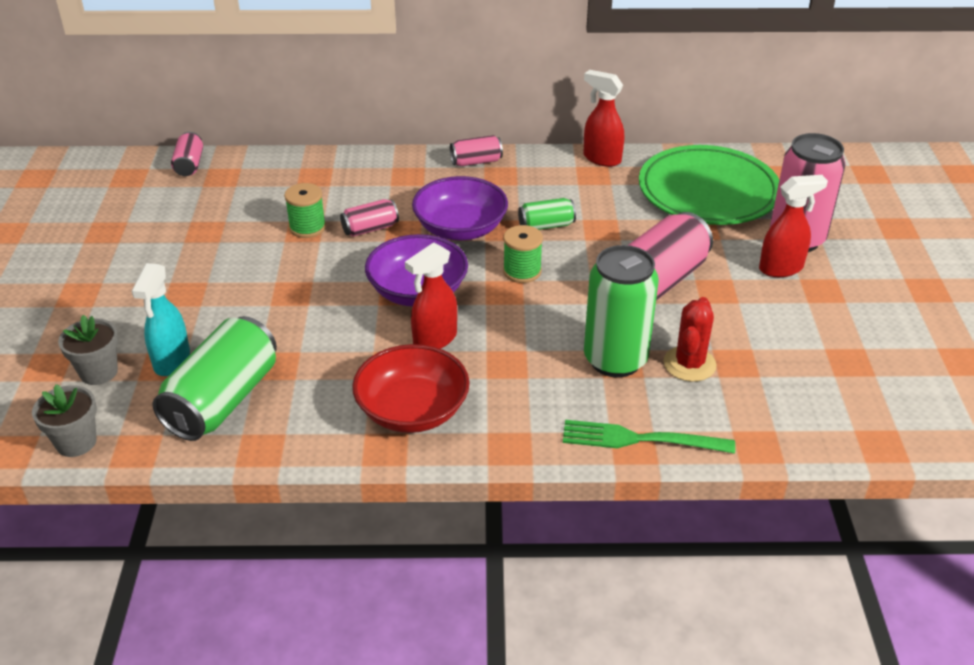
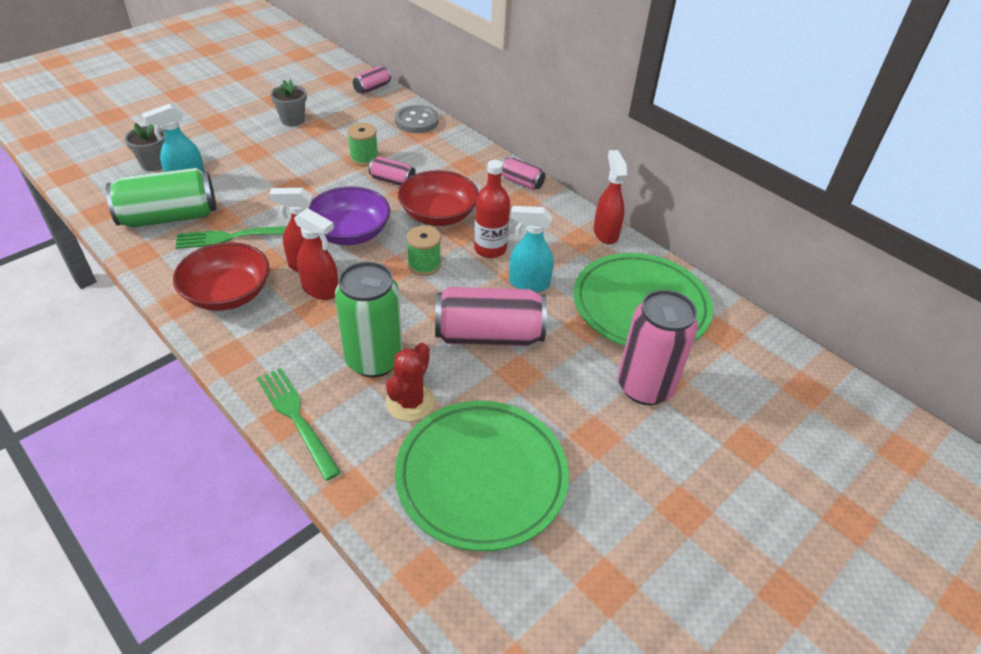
camera: 45 degrees right, 5 degrees up
grey flower pot [32,384,97,457] -> grey flower pot moved to [270,79,307,126]
purple bowl [412,176,508,240] -> red bowl [398,170,479,226]
green can [518,198,576,230] -> red bottle [474,160,510,258]
red cactus [663,297,717,382] -> red cactus turned 45 degrees counterclockwise [386,343,435,421]
red spray bottle [759,175,828,277] -> red spray bottle moved to [294,208,338,300]
none -> green fork [175,226,287,249]
none -> grey button [395,105,439,133]
none -> green plate [395,401,569,551]
none -> turquoise spray bottle [509,206,553,292]

